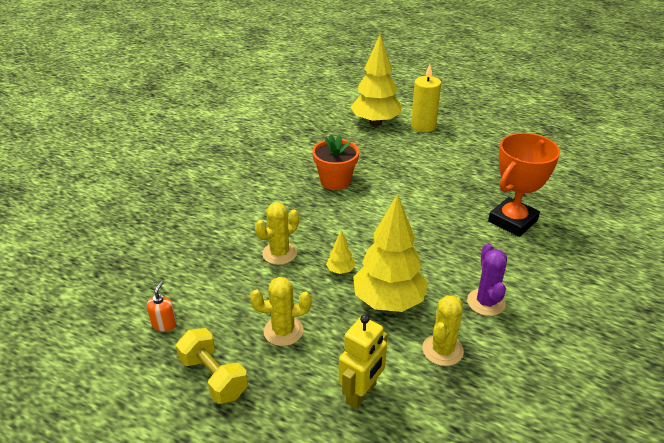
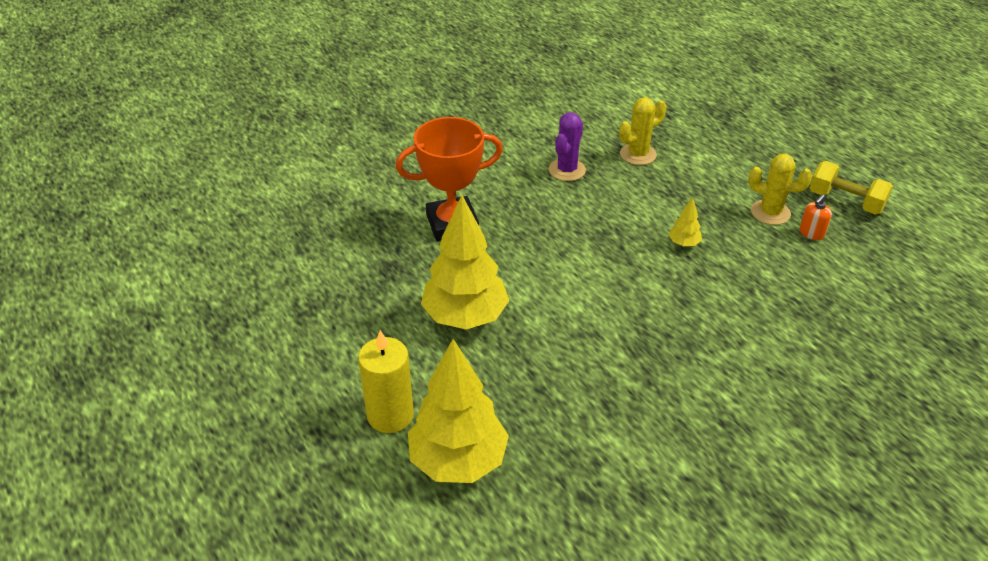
camera: 150 degrees left, 5 degrees up
orange soap dispenser [147,281,177,331] -> orange soap dispenser moved to [799,194,832,240]
yellow dumbbell [176,328,248,404] -> yellow dumbbell turned 45 degrees counterclockwise [810,161,893,215]
yellow cactus [255,202,299,265] -> none
orange flower pot [312,134,359,190] -> none
yellow robot [339,314,388,409] -> none
yellow tree [353,194,428,312] -> yellow tree moved to [421,195,509,329]

